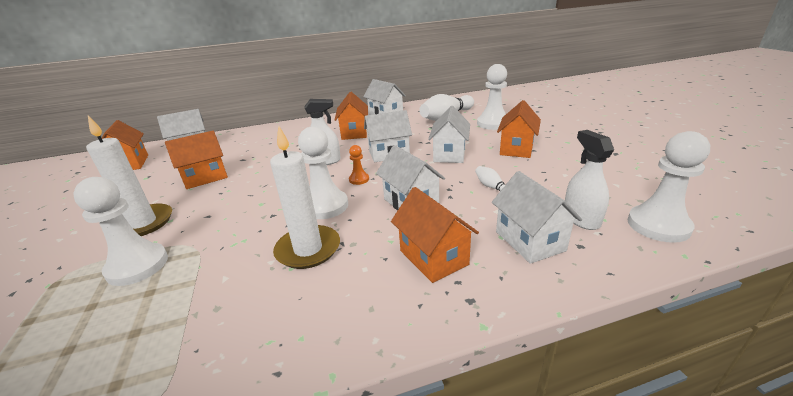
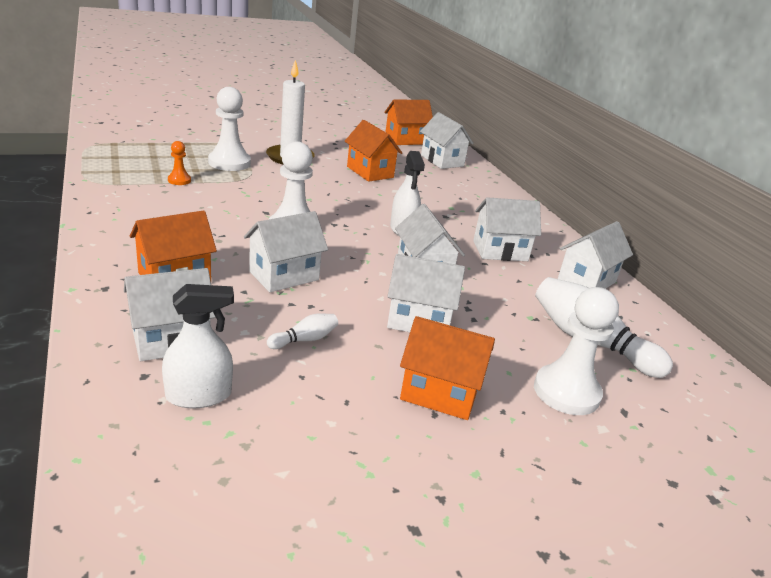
camera: 80 degrees right, 0 degrees up
white candle [270,126,340,269] -> none
orange house [335,92,368,140] -> white house [473,197,541,261]
orange pawn [349,145,369,185] -> orange pawn moved to [168,141,191,185]
white pawn [627,131,710,243] -> none

